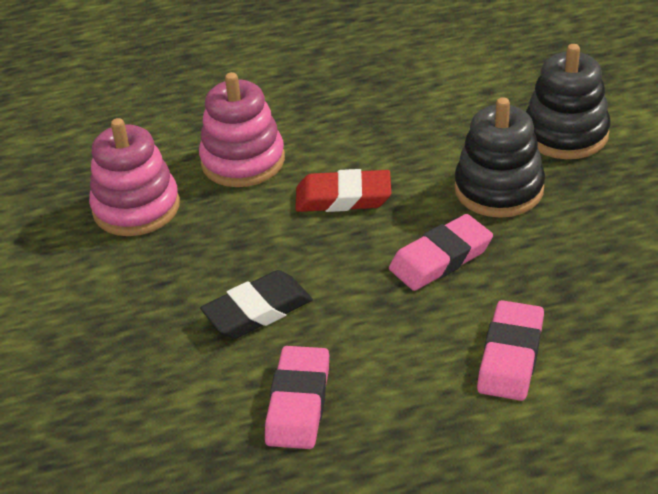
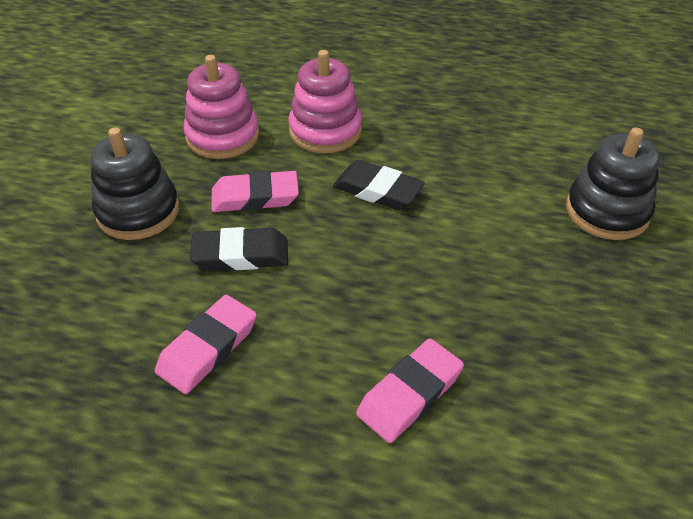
camera: 25 degrees right, 5 degrees up
red eraser [296,169,391,212] -> black eraser [333,160,425,210]
pink eraser [389,214,493,291] -> pink eraser moved to [211,171,299,212]
black stacking toy [454,97,545,218] -> black stacking toy moved to [91,127,179,240]

